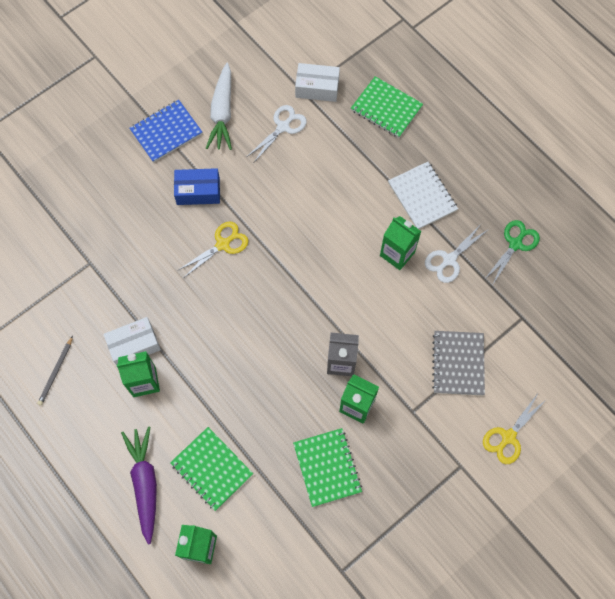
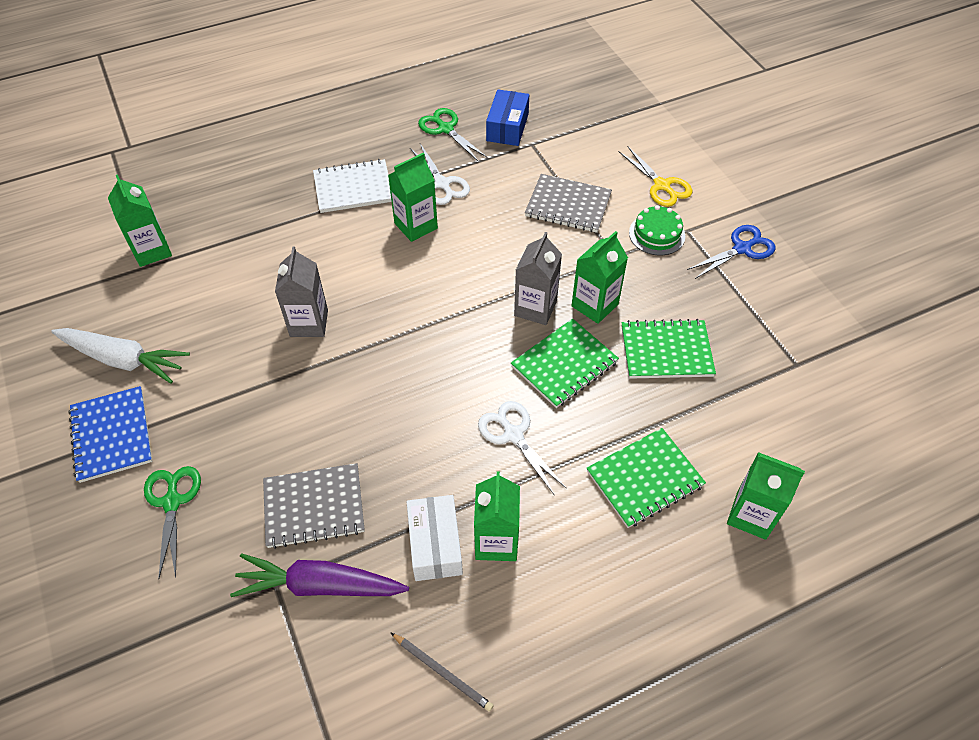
camera: 75 degrees left, 15 degrees down
purple carrot [121,426,157,544] -> purple carrot moved to [230,554,409,597]
blue box [174,168,220,205] -> blue box moved to [486,89,529,146]
yellow scissors [178,222,249,277] -> none
white scissors [247,105,307,162] -> white scissors moved to [478,401,567,496]
white box [295,63,340,102] -> green carton [108,174,172,267]
green notebook [351,76,423,138] -> green notebook moved to [511,318,619,408]
none -> green scissors [144,466,201,580]
none -> grey notebook [263,463,365,549]
none -> grey carton [275,246,328,337]
none -> green cake [629,205,685,255]
none -> blue scissors [687,225,776,279]

